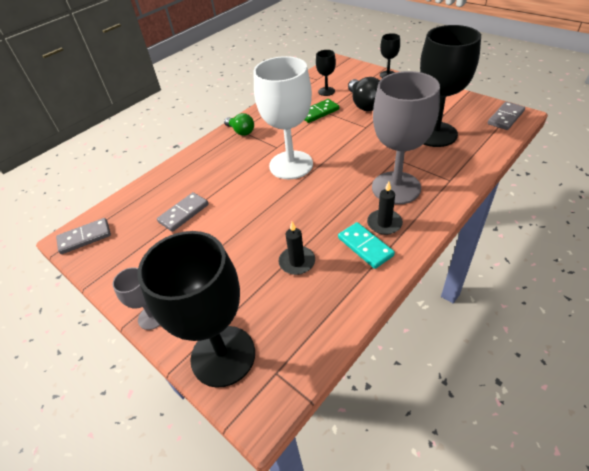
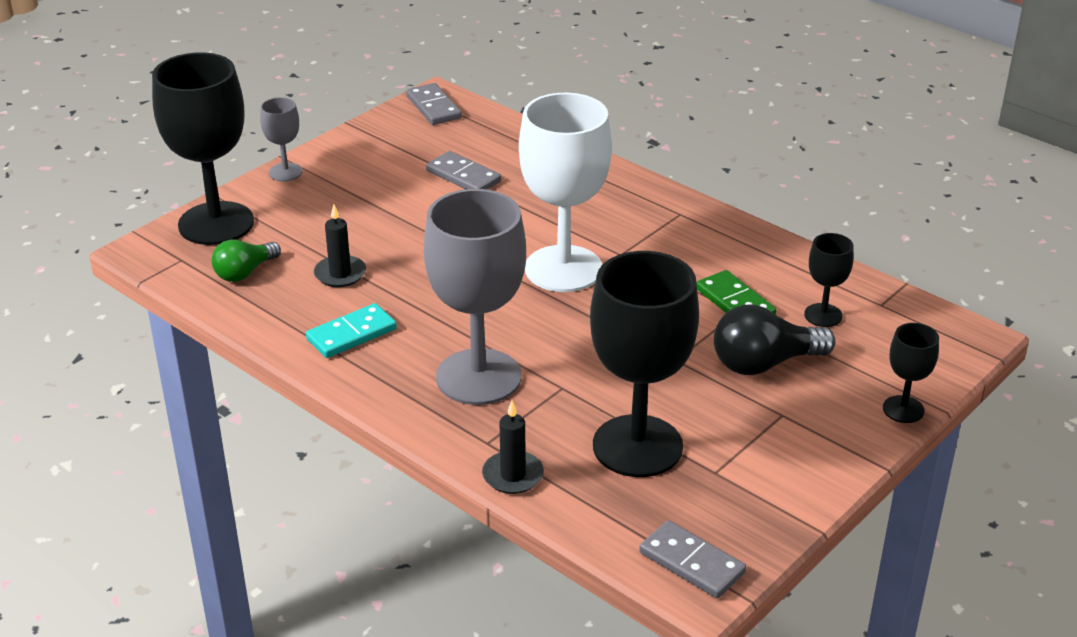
camera: 85 degrees right, 10 degrees down
green light bulb [224,113,254,136] -> green light bulb moved to [212,239,281,282]
black candle [367,181,403,235] -> black candle moved to [482,400,544,494]

